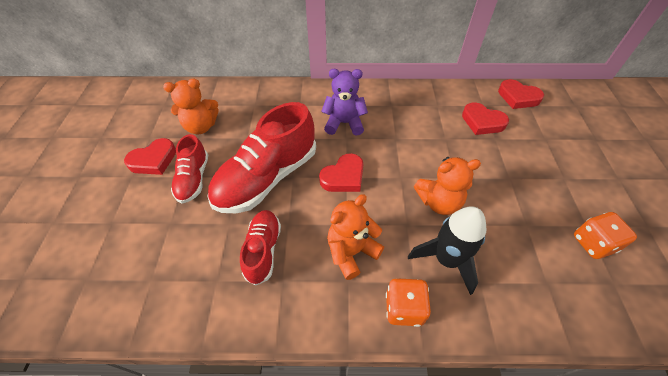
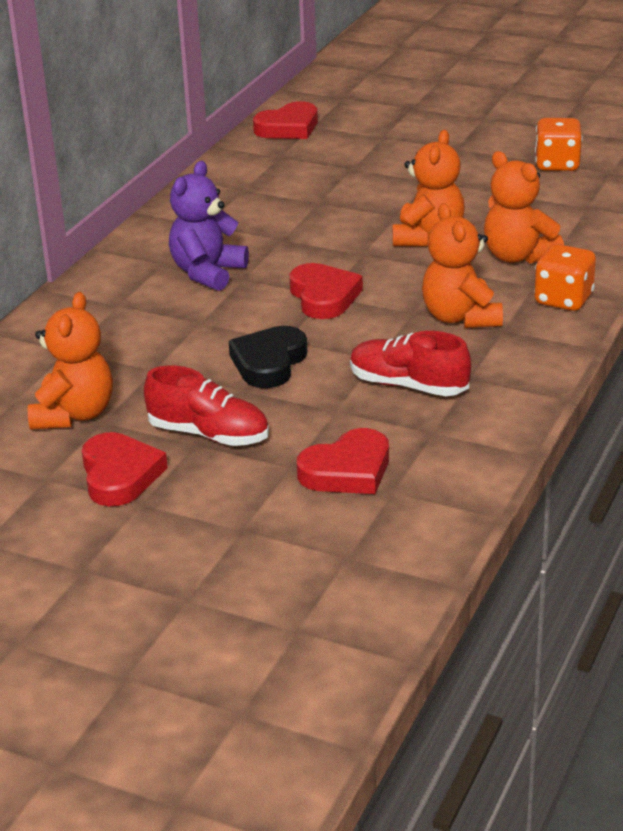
camera: 65 degrees left, 20 degrees down
red shoe [208,102,316,213] -> black heart [229,326,308,388]
black rocket [408,206,486,295] -> orange teddy bear [484,151,564,264]
red heart [462,103,509,135] -> red heart moved to [297,428,389,494]

